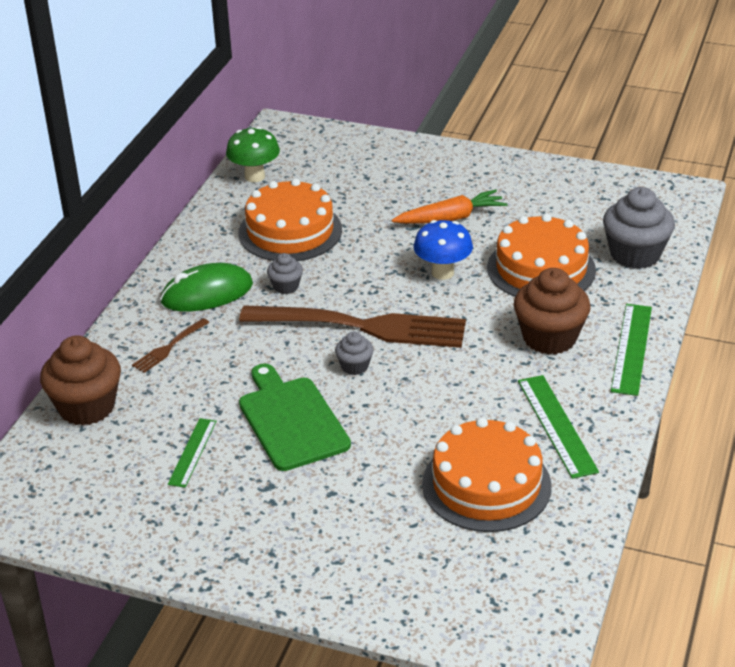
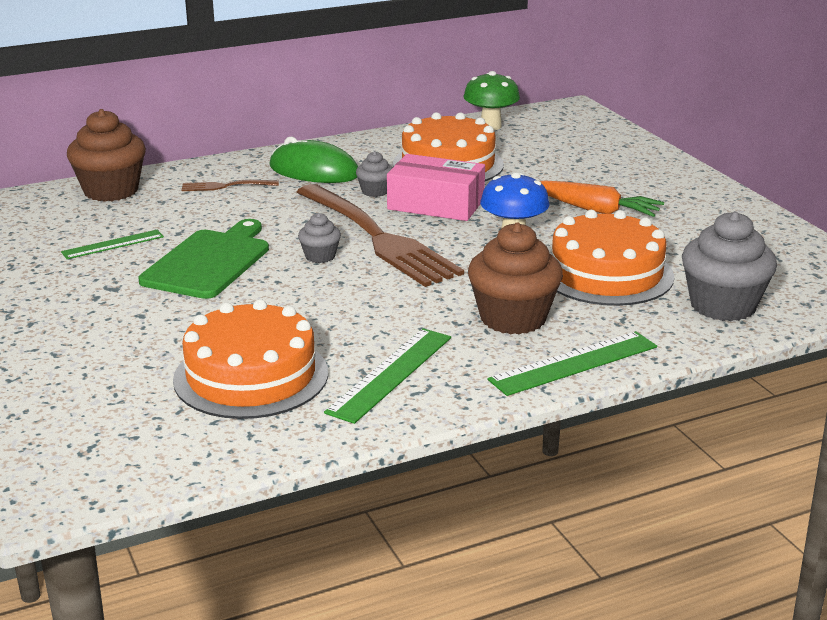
camera: 45 degrees right, 10 degrees down
none -> pink box [387,154,485,221]

